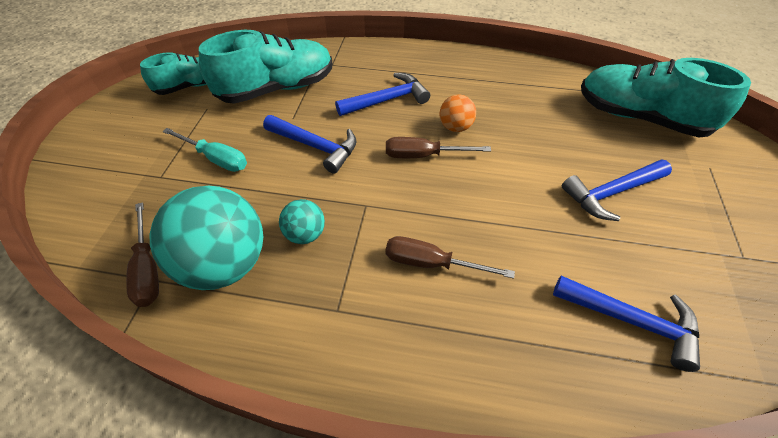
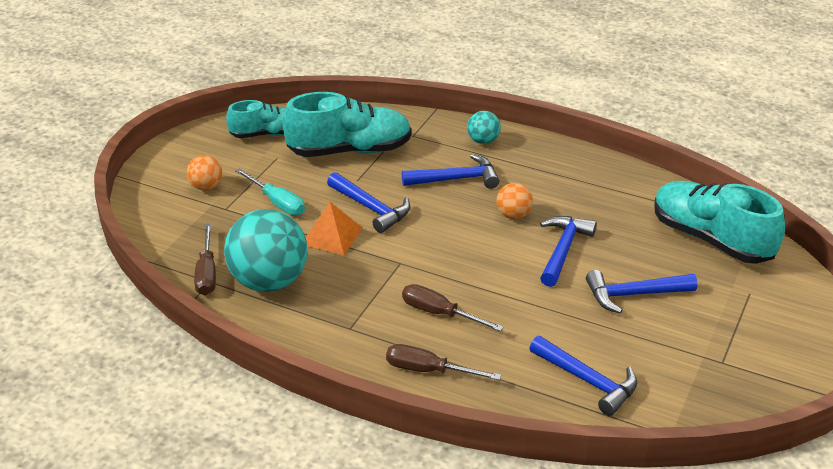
camera: 15 degrees right, 15 degrees down
turquoise ball [279,199,325,244] -> turquoise ball moved to [467,111,501,144]
brown screwdriver [386,137,491,158] -> brown screwdriver moved to [386,344,501,380]
none -> orange ball [187,155,222,191]
none -> orange pyramid [305,202,362,255]
none -> blue hammer [540,216,597,287]

